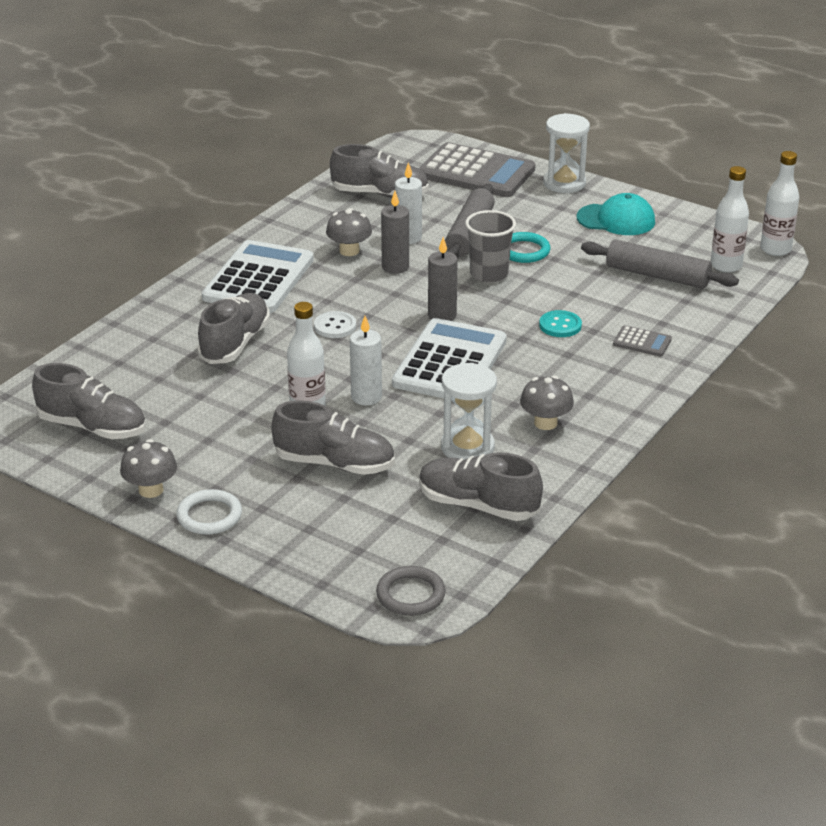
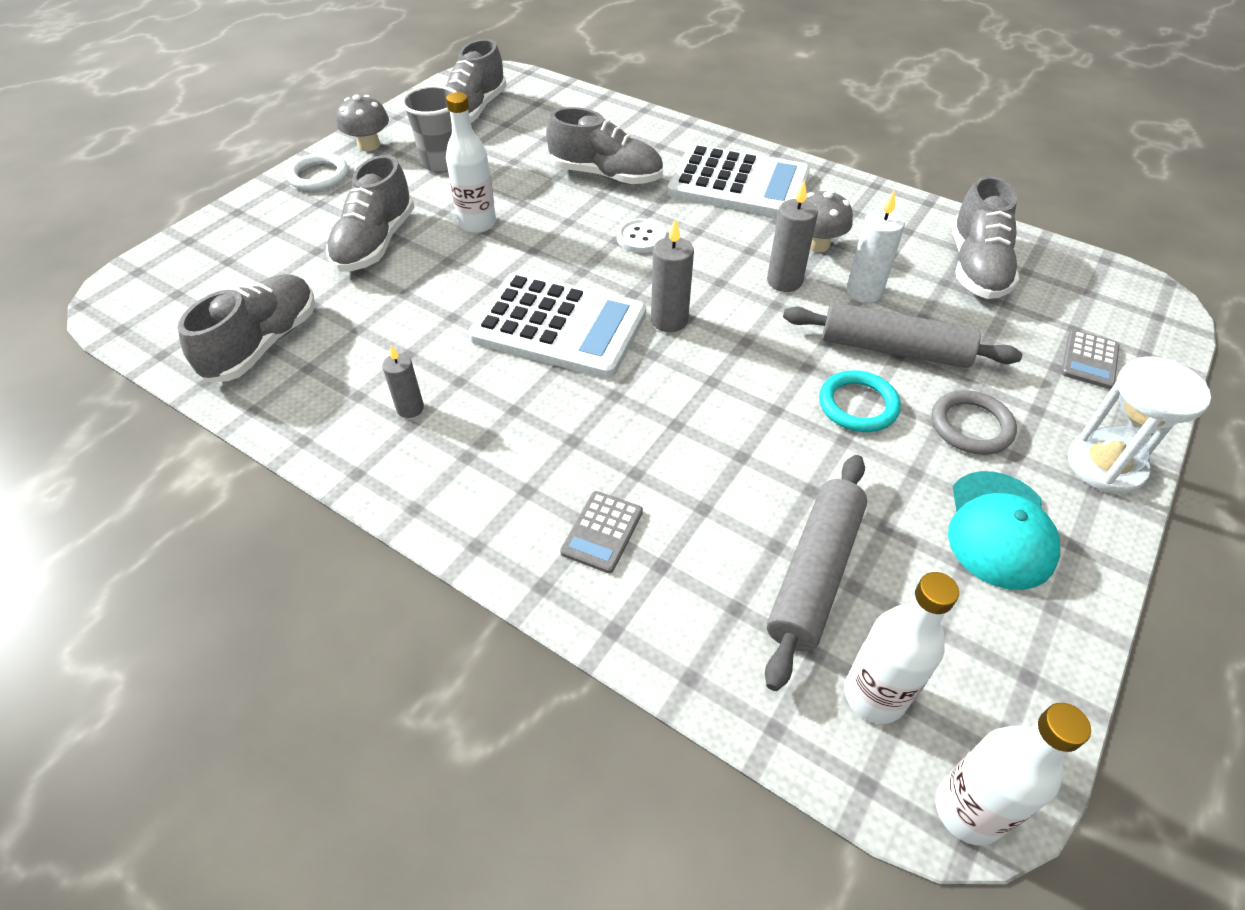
camera: 90 degrees right, 15 degrees up
white candle [350,316,382,405] -> none
grey ring [376,566,446,616] -> grey ring moved to [931,390,1017,455]
grey calculator [418,142,535,197] -> grey calculator [1061,330,1120,389], size x0.43
white hourglass [441,363,497,460] -> none
grey cup [465,210,516,283] -> grey cup moved to [401,85,457,172]
grey mushroom [520,376,574,430] -> grey candle [382,345,424,418]
turquoise button [539,310,582,337] -> none

